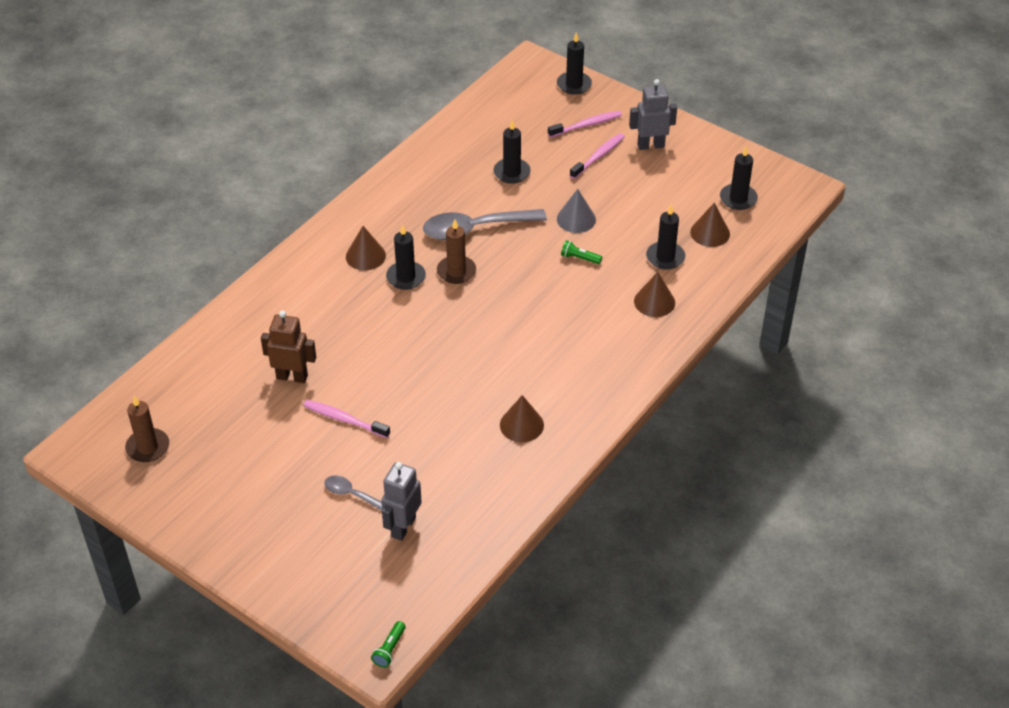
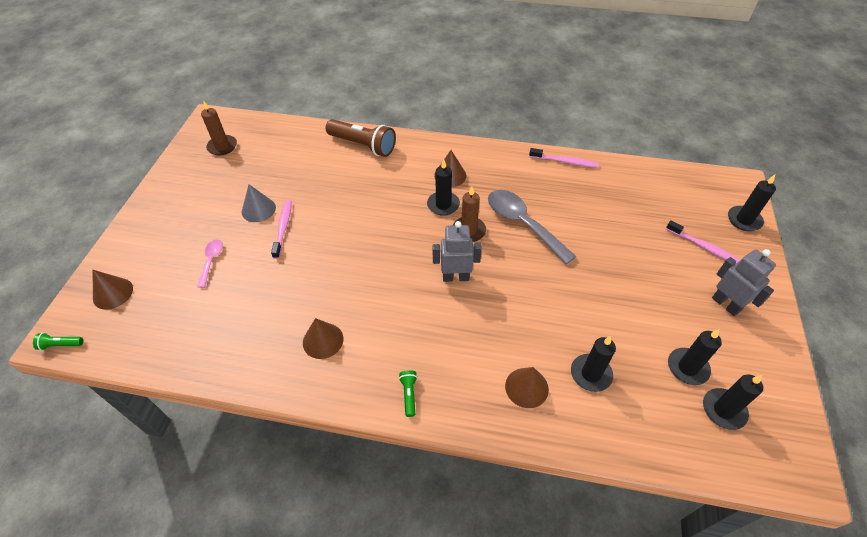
camera: 65 degrees right, 5 degrees up
brown robot [261,311,316,383] -> none
grey spoon [325,475,382,511] -> pink spoon [197,239,223,288]
grey robot [381,462,422,541] -> grey robot moved to [432,221,482,282]
black candle [493,120,531,184] -> black candle moved to [668,329,722,385]
grey cone [557,189,596,233] -> grey cone moved to [242,184,276,222]
green flashlight [561,240,602,264] -> green flashlight moved to [399,370,417,417]
pink toothbrush [570,133,625,179] -> pink toothbrush moved to [529,148,599,168]
brown cone [690,203,730,247] -> brown cone moved to [93,270,133,310]
none -> brown flashlight [326,119,396,157]

